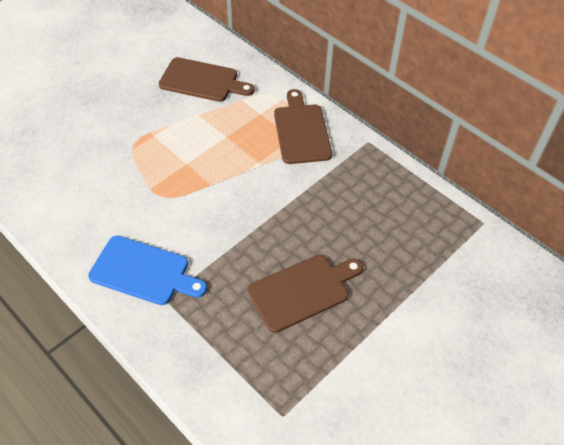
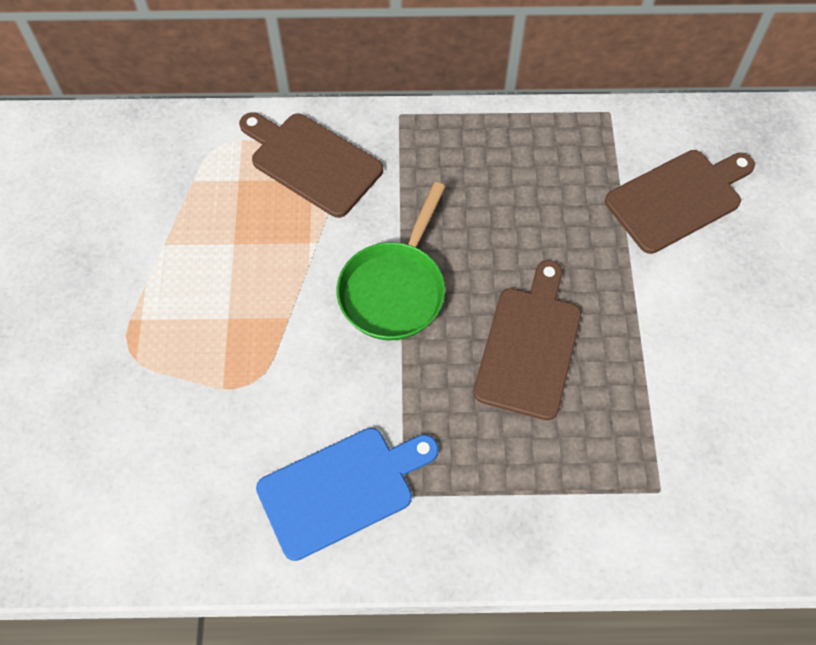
camera: 45 degrees left, 10 degrees up
brown cutting board [159,57,255,102] -> brown cutting board moved to [605,150,755,254]
none -> green pan [337,182,445,341]

